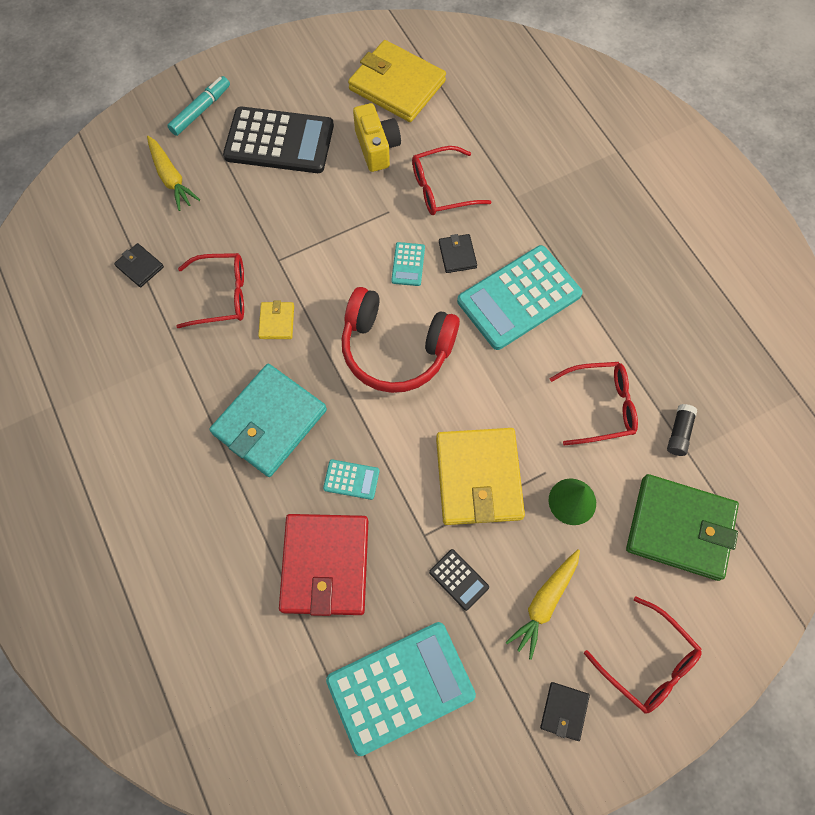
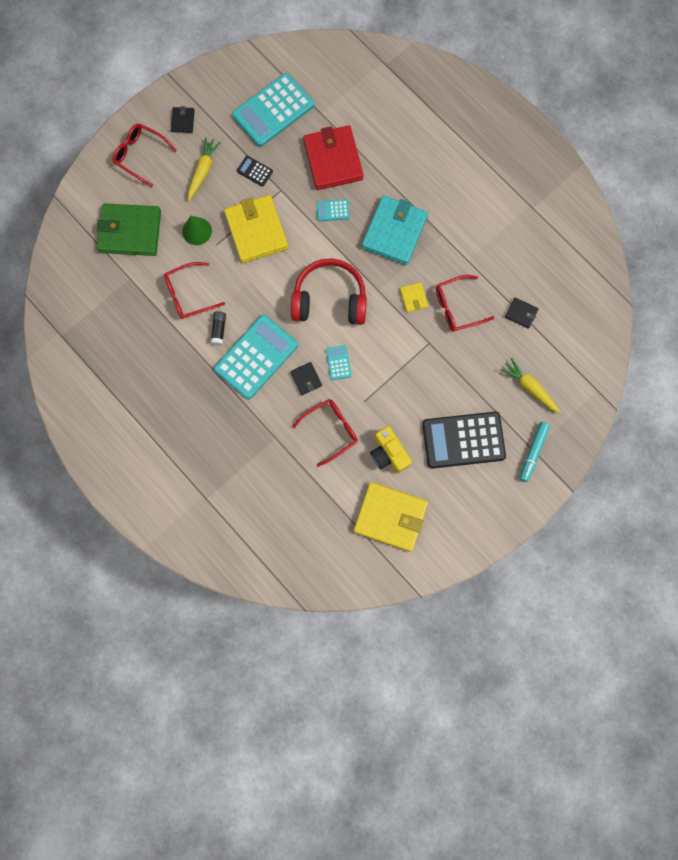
camera: 165 degrees right, 10 degrees up
black glue stick [667,404,697,456] -> black glue stick moved to [210,311,226,346]

